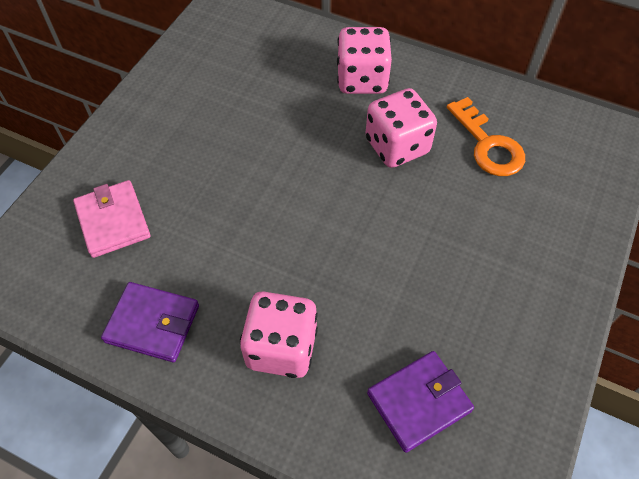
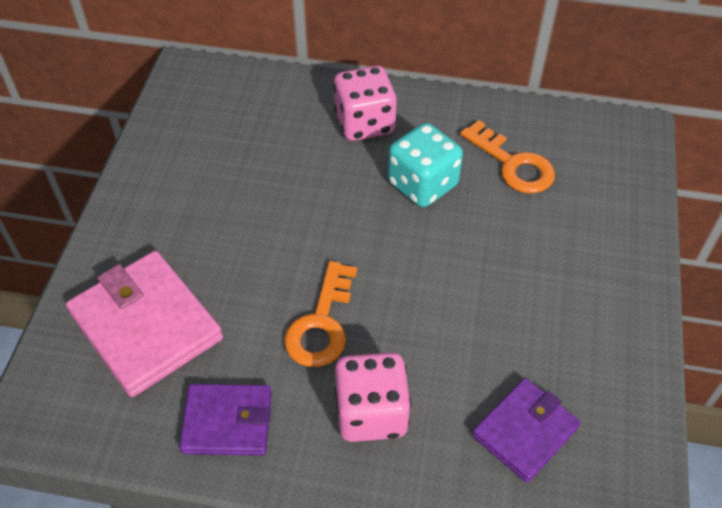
camera: 15 degrees left, 5 degrees down
pink wallet [73,180,151,258] -> pink wallet [66,251,223,397], size x1.61
pink dice [366,88,437,168] -> turquoise dice [388,123,463,207]
none -> orange key [284,261,357,367]

